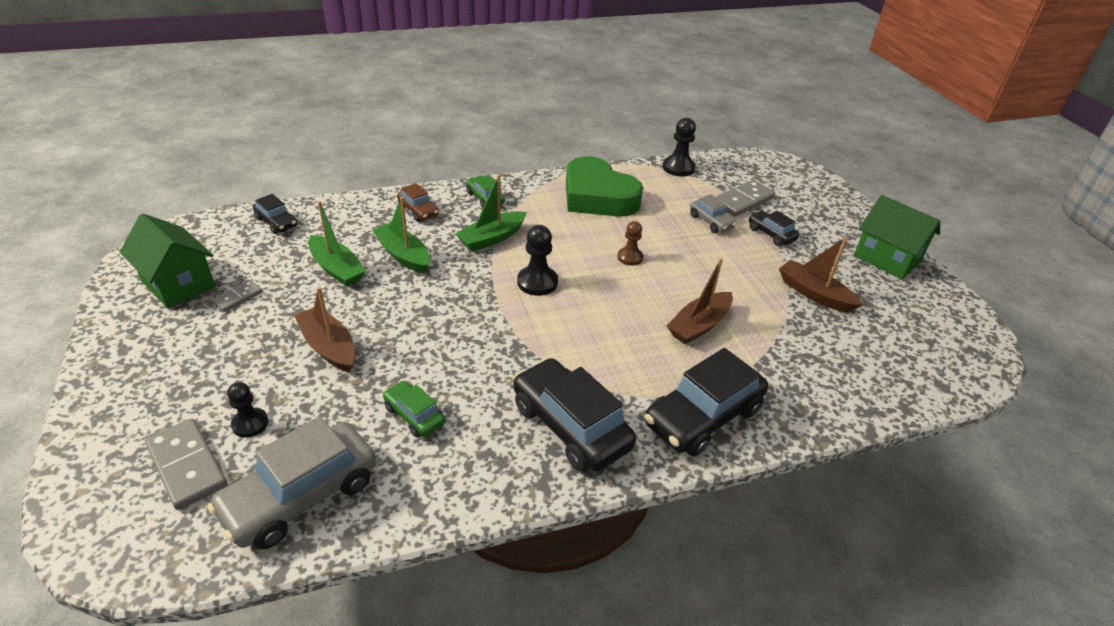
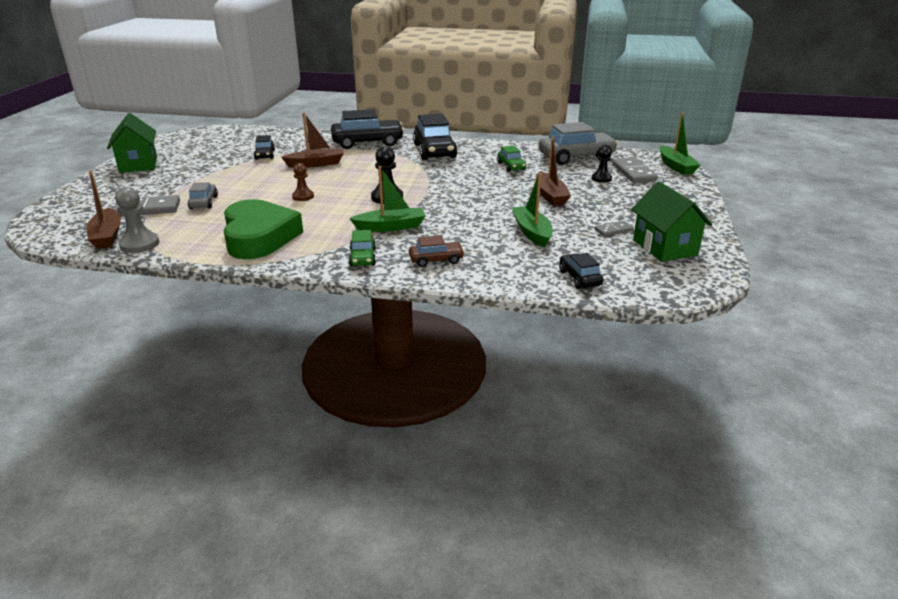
camera: 150 degrees left, 10 degrees down
green boat [372,197,430,274] -> green boat moved to [660,112,701,175]
brown car [397,183,439,222] -> brown car turned 90 degrees clockwise [409,235,465,267]
black pawn [663,118,696,177] -> grey pawn [115,187,159,253]
black car [749,211,799,246] -> black car moved to [254,135,275,160]
brown boat [779,237,863,313] -> brown boat moved to [87,171,121,249]

